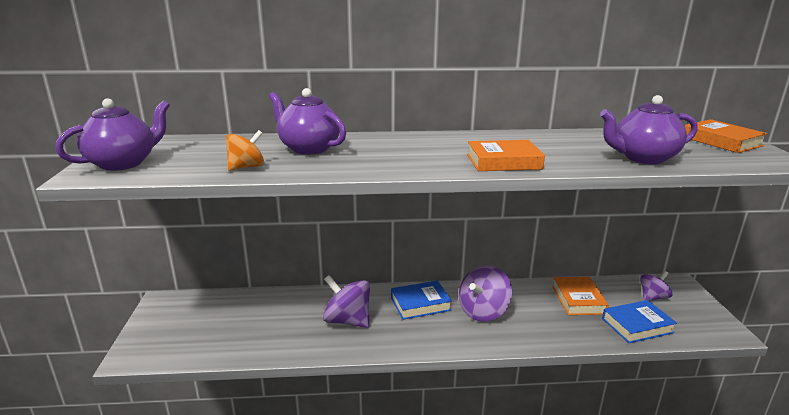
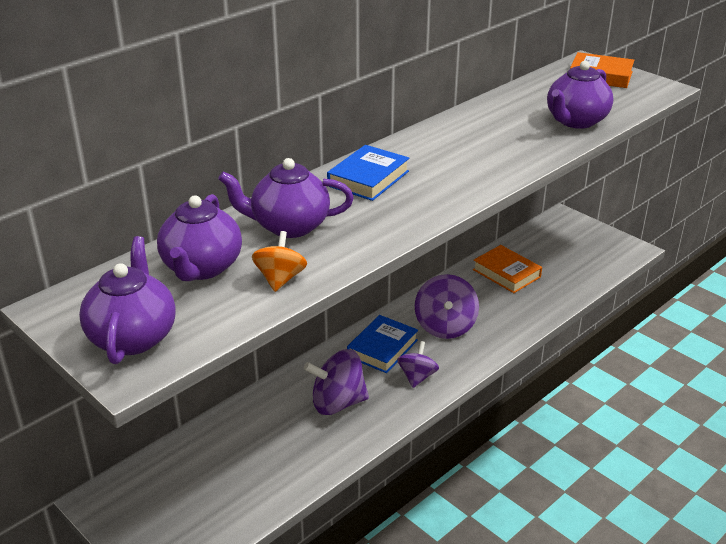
camera: 40 degrees left, 10 degrees up
orange book [467,140,545,171] -> none
blue book [602,300,677,343] -> blue book moved to [327,145,409,201]
purple spinning top [640,271,673,301] -> purple spinning top moved to [397,341,439,388]
none -> purple teapot [157,194,242,281]

